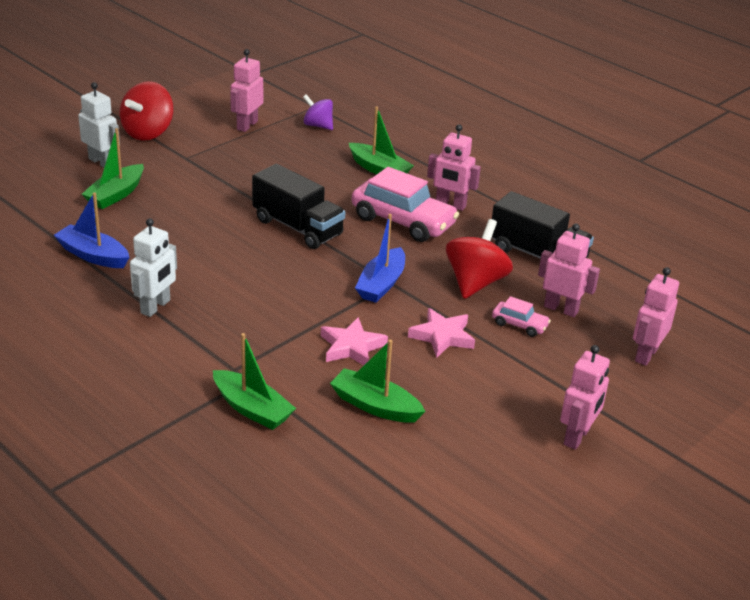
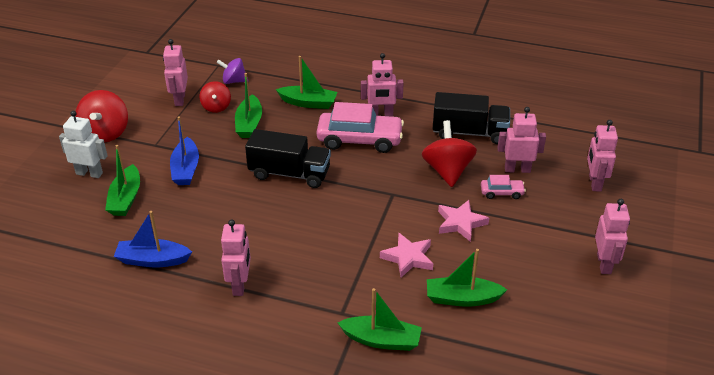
camera: 25 degrees left, 5 degrees up
white robot [130,218,177,317] -> pink robot [221,220,251,296]
blue boat [355,214,405,303] -> blue boat moved to [170,116,199,185]
none -> red spinning top [199,81,231,113]
none -> green boat [235,73,262,138]

